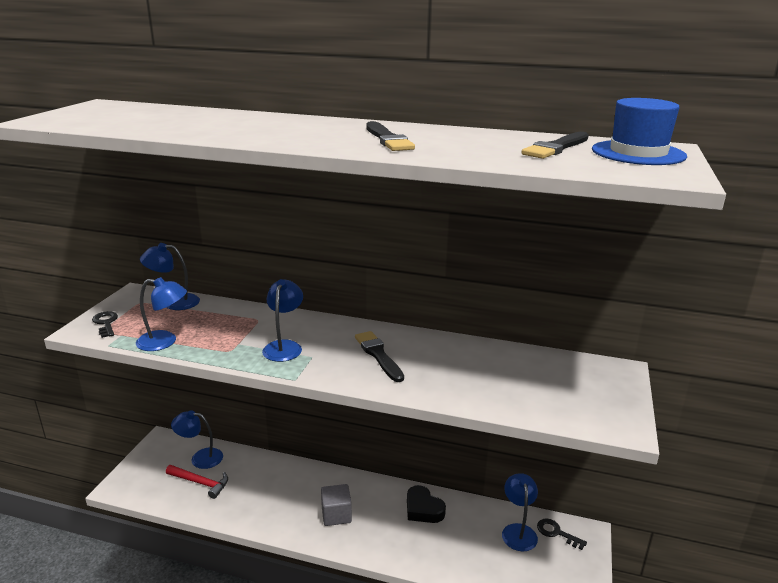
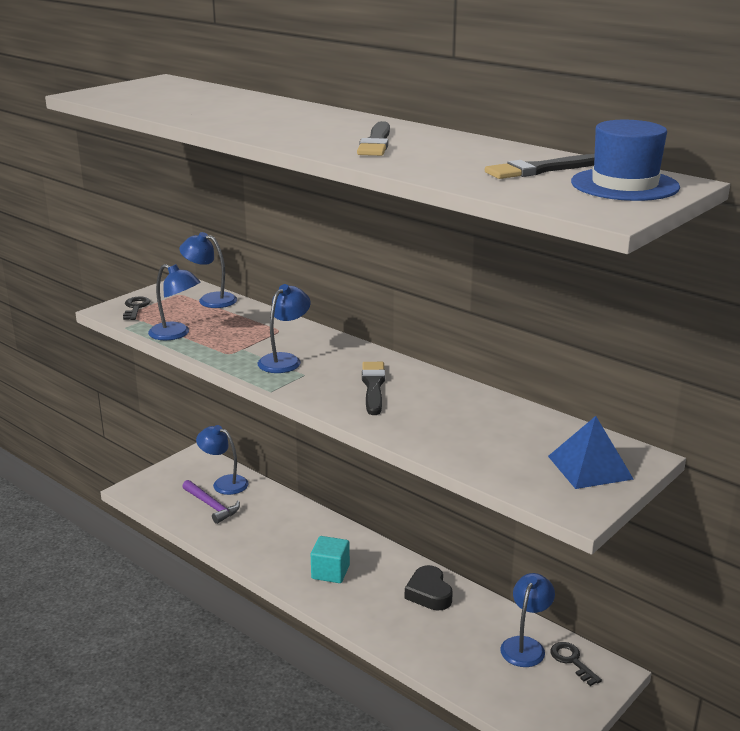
camera: 25 degrees right, 0 degrees up
red hammer [166,465,228,499] -> purple hammer [182,480,240,524]
grey cube [321,484,352,526] -> turquoise cube [311,536,350,583]
none -> blue pyramid [548,416,633,489]

